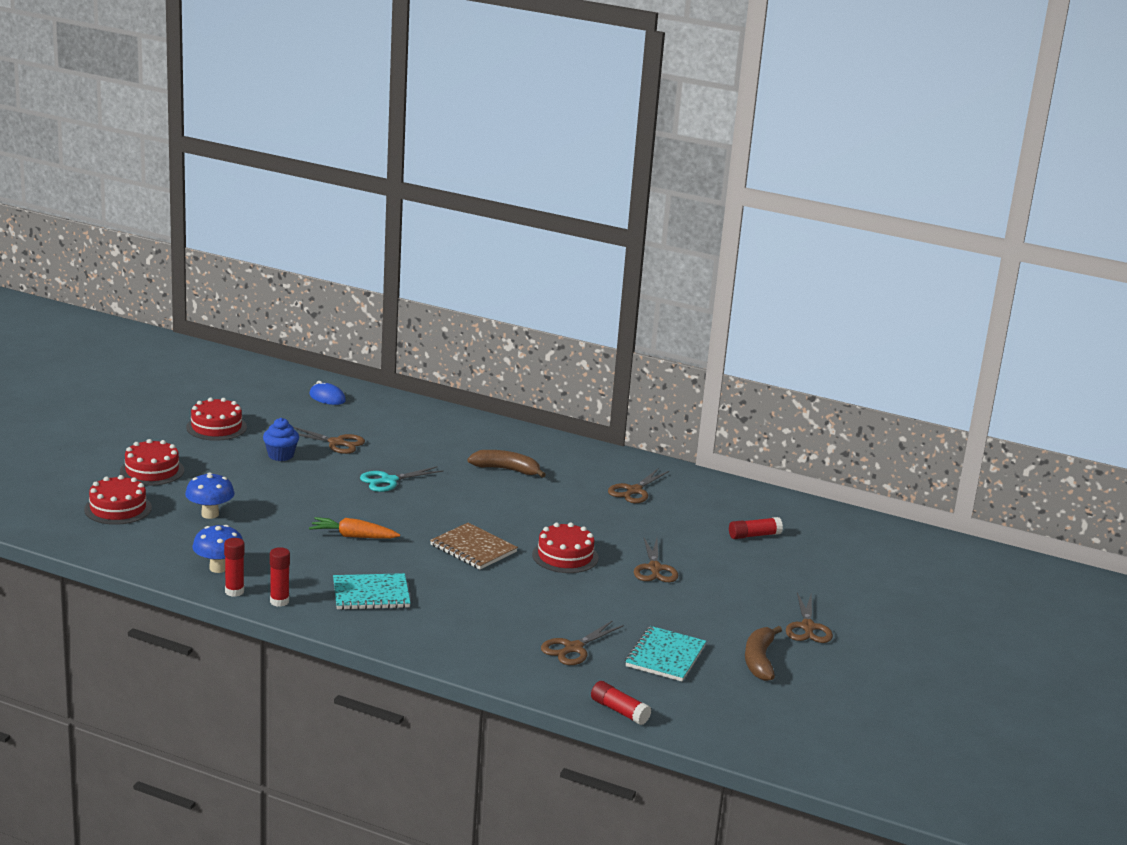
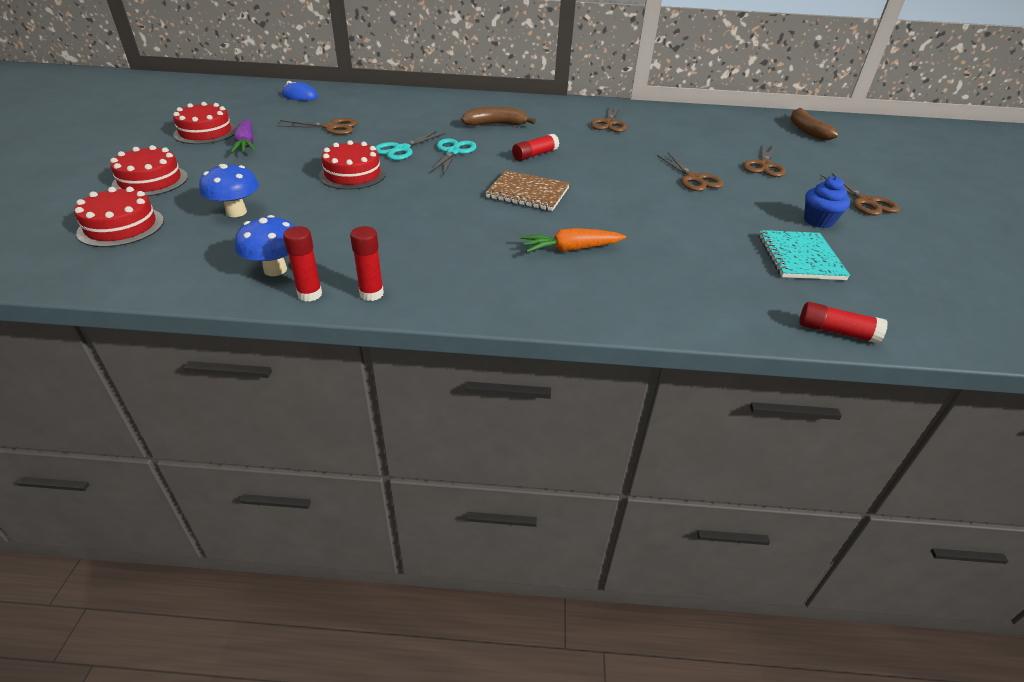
camera: 20 degrees left, 15 degrees up
blue cupcake [263,418,299,461] -> blue cupcake moved to [804,176,850,228]
orange carrot [309,517,400,539] -> orange carrot moved to [520,228,626,253]
turquoise notebook [333,573,410,610] -> none
red cake [532,522,599,573] -> red cake moved to [319,140,386,190]
brown scissors [541,620,624,665] -> brown scissors moved to [743,144,785,177]
red glue stick [729,517,783,539] -> red glue stick moved to [512,134,559,161]
brown banana [745,626,782,681] -> brown banana moved to [790,108,839,140]
none -> purple carrot [231,119,256,153]
none -> turquoise scissors [430,138,477,175]

